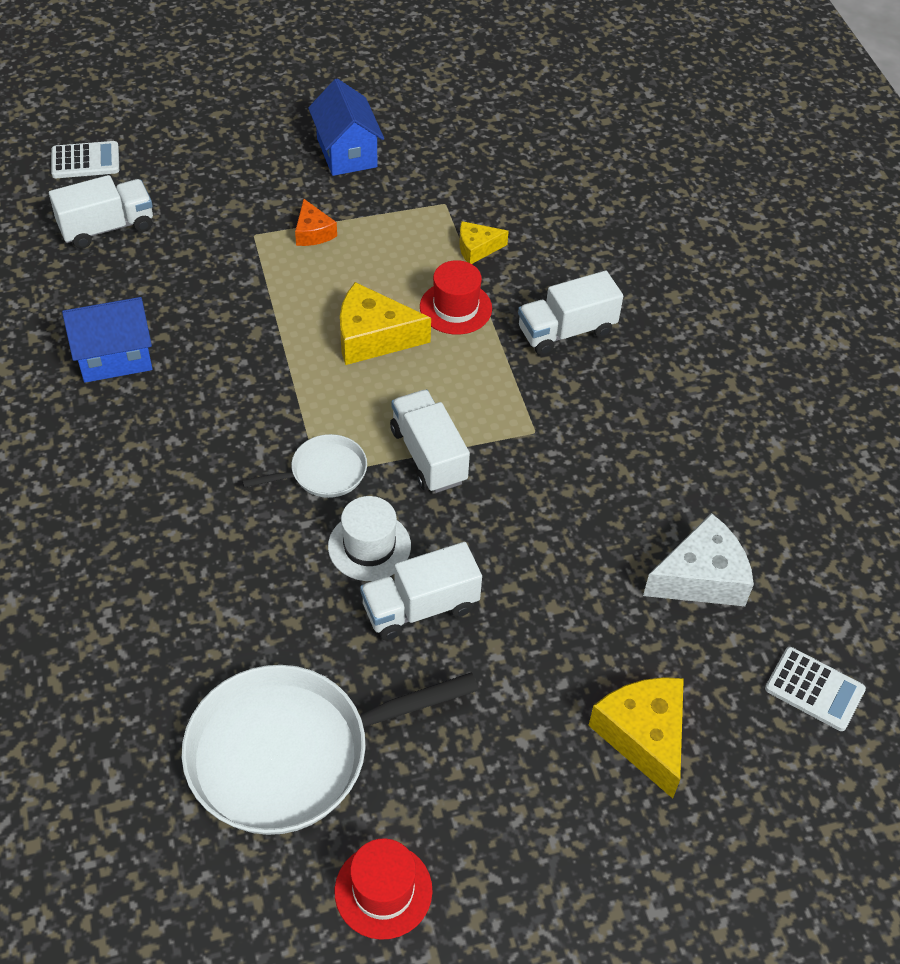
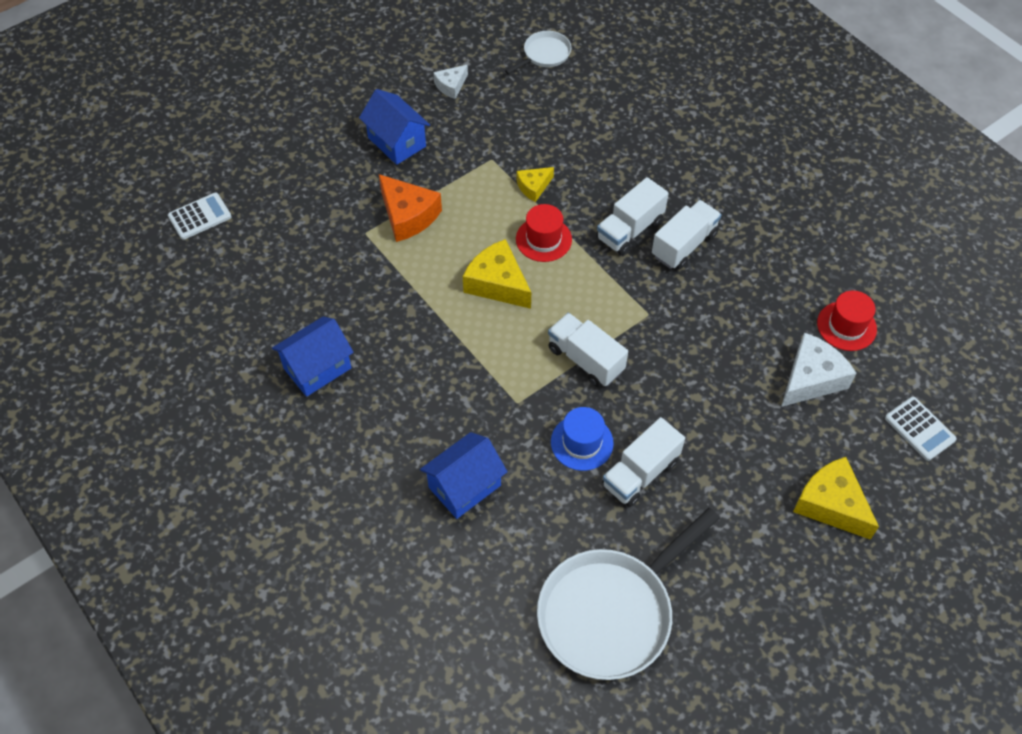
camera: 20 degrees left, 5 degrees up
white truck [49,175,153,249] -> white truck moved to [652,200,722,270]
white pan [242,434,367,498] -> white pan moved to [505,31,571,74]
orange cheese [295,199,337,246] -> orange cheese [379,174,442,242], size x1.75
white hat [328,496,411,581] -> blue hat [551,407,614,471]
red hat [335,838,433,940] -> red hat moved to [817,290,877,351]
yellow cheese [340,282,431,365] -> yellow cheese turned 60 degrees clockwise [463,239,531,309]
white calculator [765,647,866,731] -> white calculator turned 45 degrees clockwise [885,397,957,461]
none -> blue house [420,432,508,519]
none -> white cheese [433,65,468,99]

